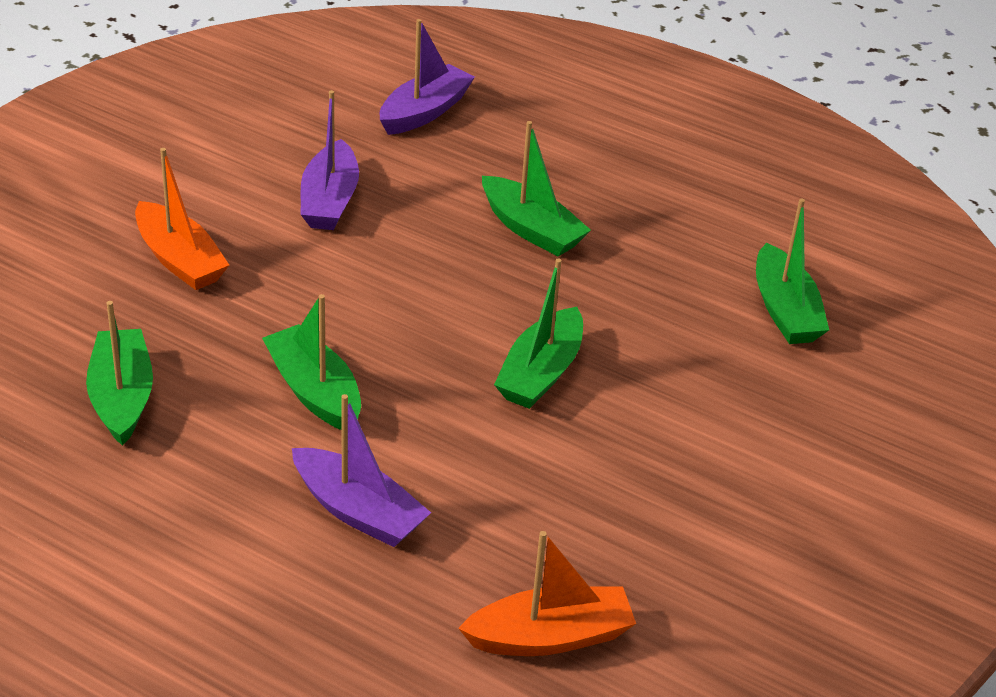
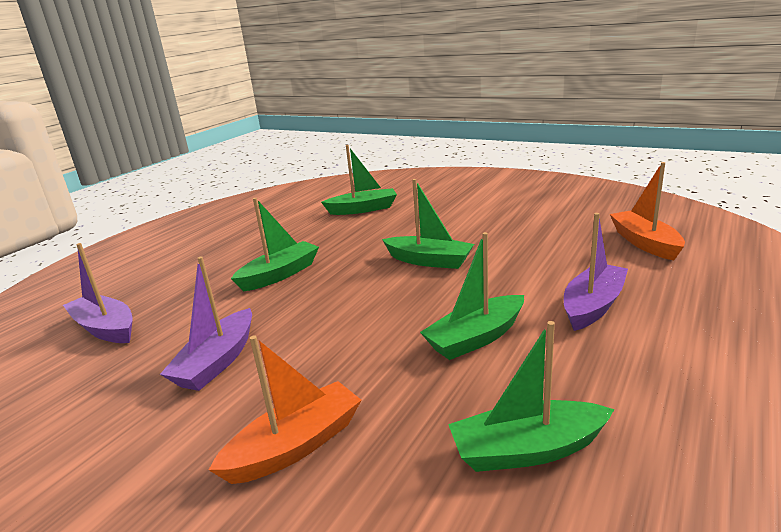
camera: 85 degrees left, 15 degrees down
purple boat [301,90,359,230] -> purple boat turned 105 degrees clockwise [160,256,252,391]

